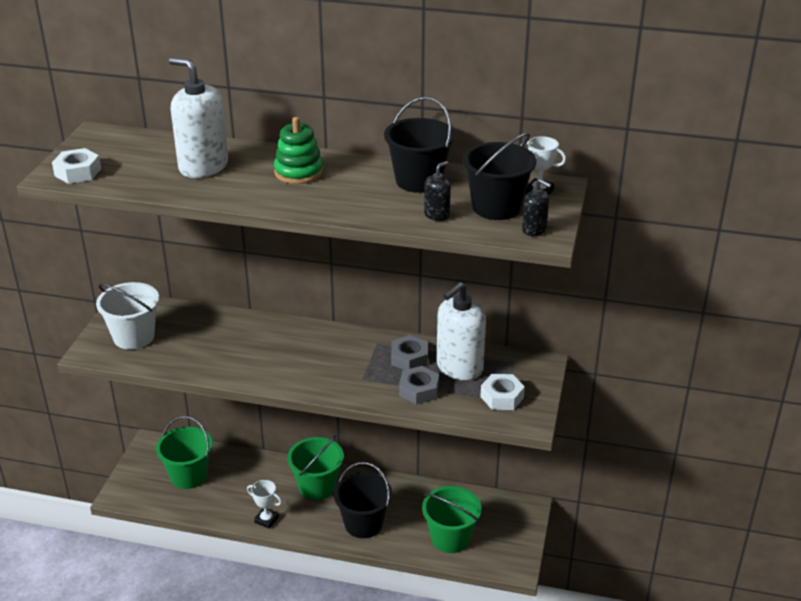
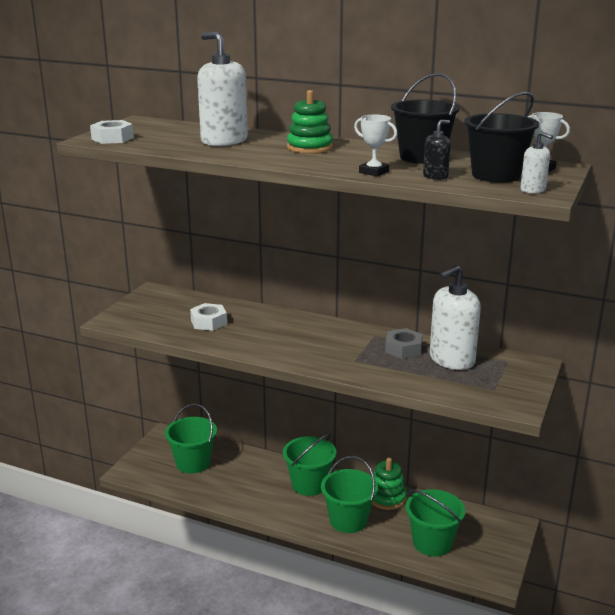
camera: 10 degrees right, 10 degrees down
white bucket [96,282,159,350] -> none
white trophy [247,480,282,529] -> white trophy moved to [354,115,397,177]
black bucket [334,462,392,538] -> green bucket [321,456,378,533]
grey nut [399,366,439,405] -> none
white nut [480,374,525,410] -> white nut moved to [190,303,227,331]
black soap dispenser [522,179,551,236] -> white soap dispenser [520,131,553,193]
none -> green stacking toy [372,458,407,510]

